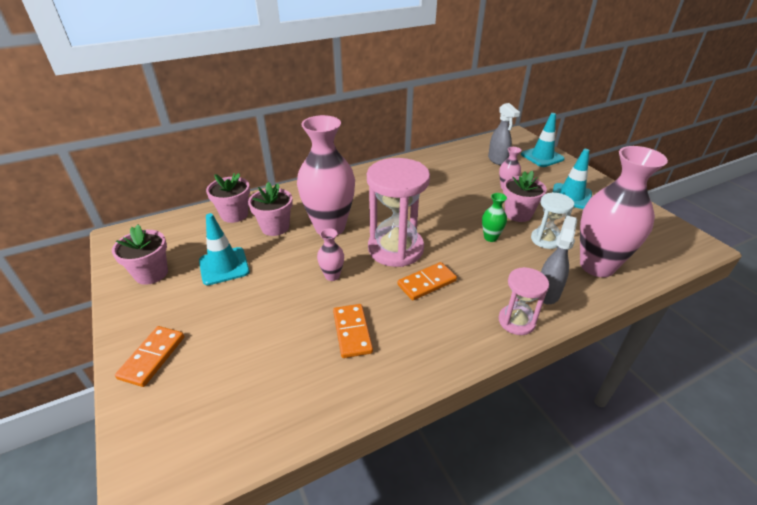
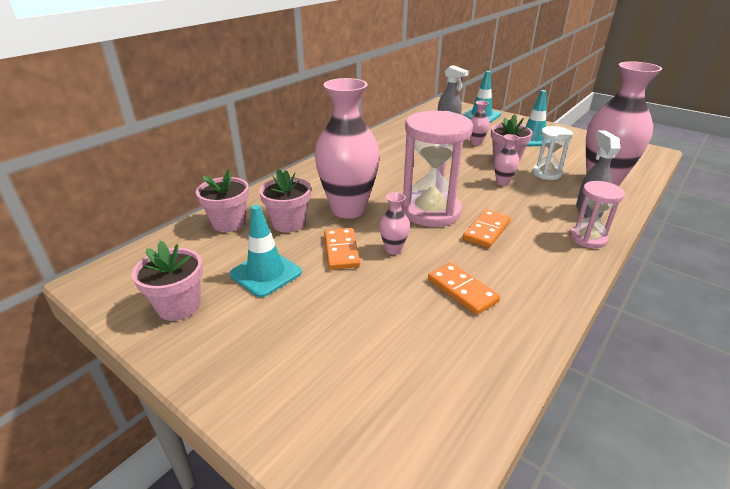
camera: 25 degrees left, 5 degrees down
orange domino [115,326,184,387] -> orange domino moved to [324,228,360,270]
green vase [482,193,507,242] -> pink vase [494,134,519,186]

